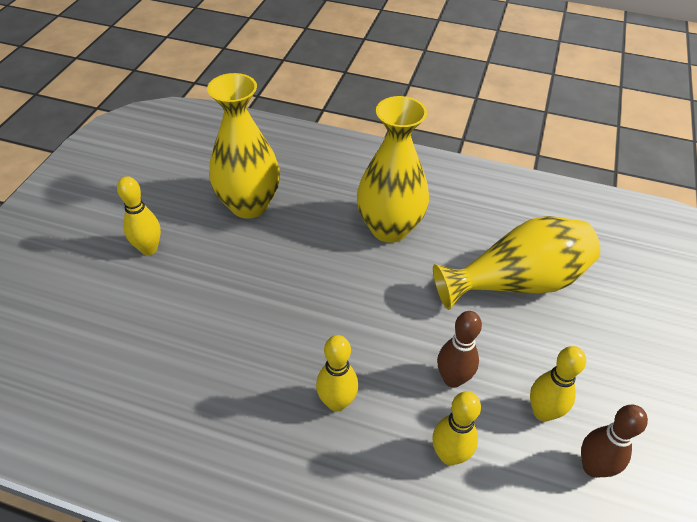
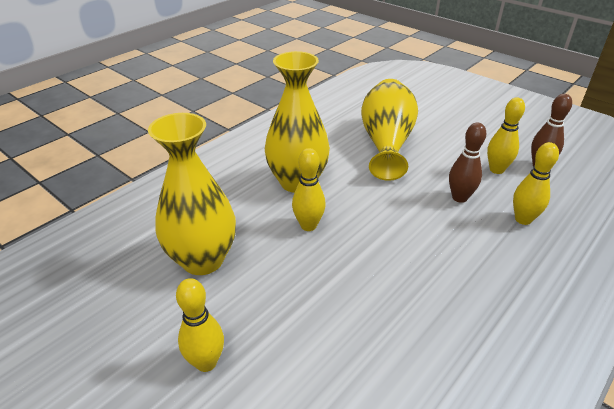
camera: 65 degrees left, 10 degrees down
yellow bowling pin [316,335,358,412] -> yellow bowling pin moved to [292,148,326,231]

